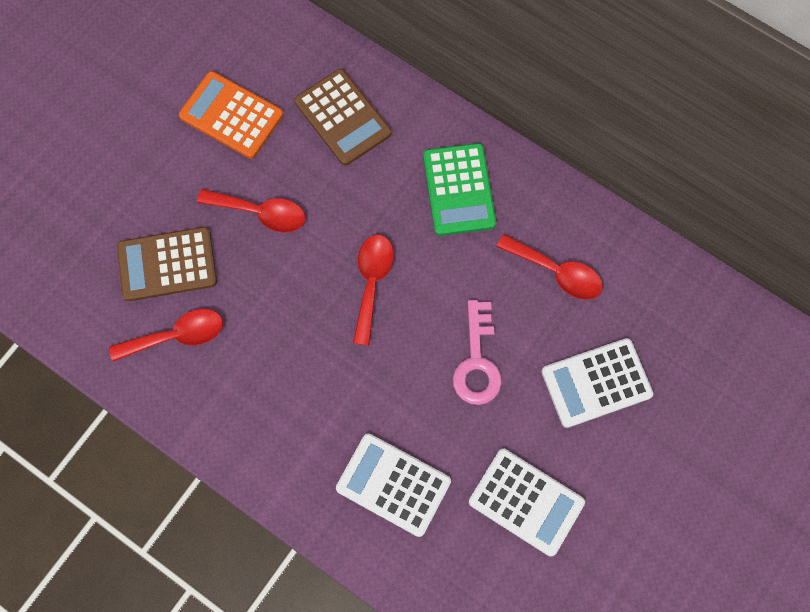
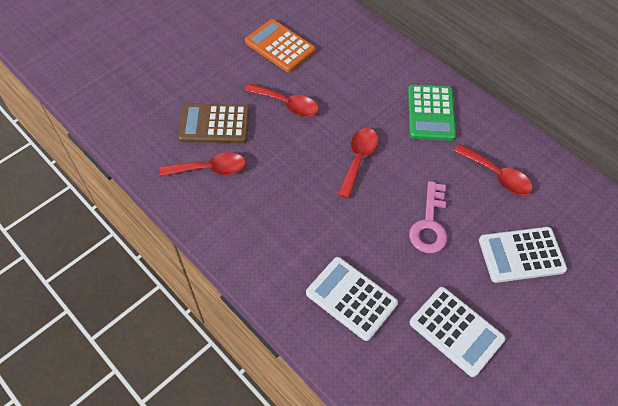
camera: 10 degrees right, 15 degrees down
brown calculator [295,69,391,166] -> none

